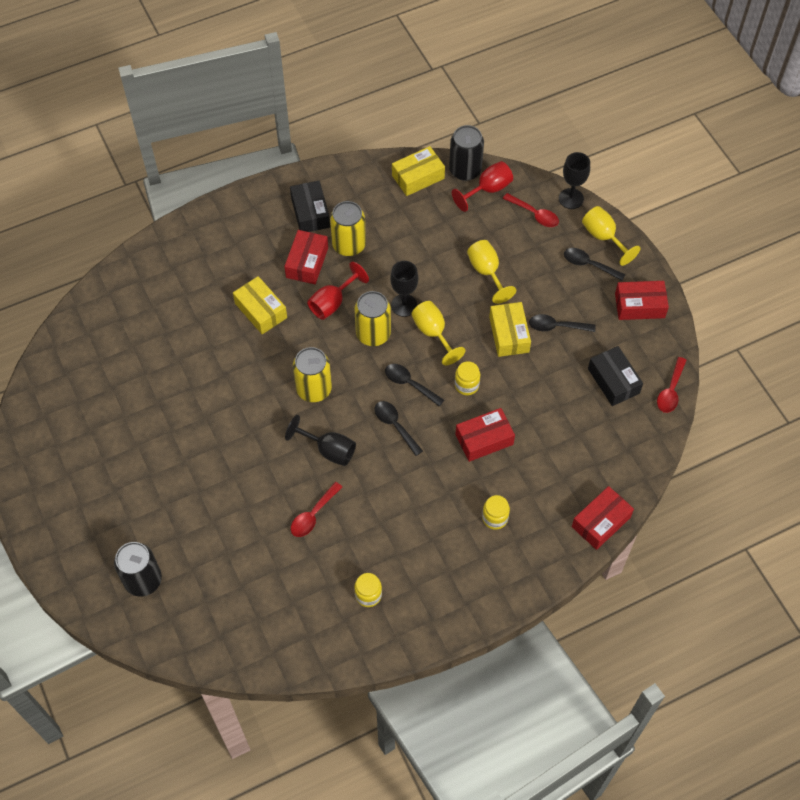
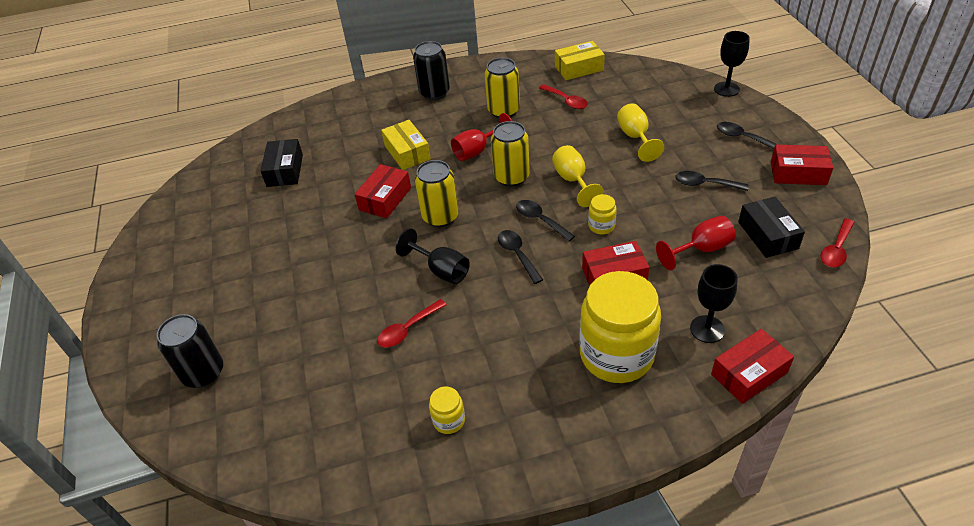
camera: 15 degrees right, 15 degrees down
red box [284,230,328,284] -> red box moved to [355,164,411,219]
black box [290,181,330,232] -> black box moved to [261,139,303,187]
black goblet [390,261,418,317] -> black goblet moved to [690,264,738,343]
black can [449,125,484,181] -> black can moved to [413,41,450,100]
red goblet [452,161,513,212] -> red goblet moved to [656,216,736,270]
yellow jar [482,495,510,530] -> yellow jar [580,271,661,383], size x2.37
yellow box [489,302,531,357] -> none
red spoon [503,193,559,227] -> red spoon moved to [539,84,588,109]
yellow goblet [582,206,640,266] -> none

